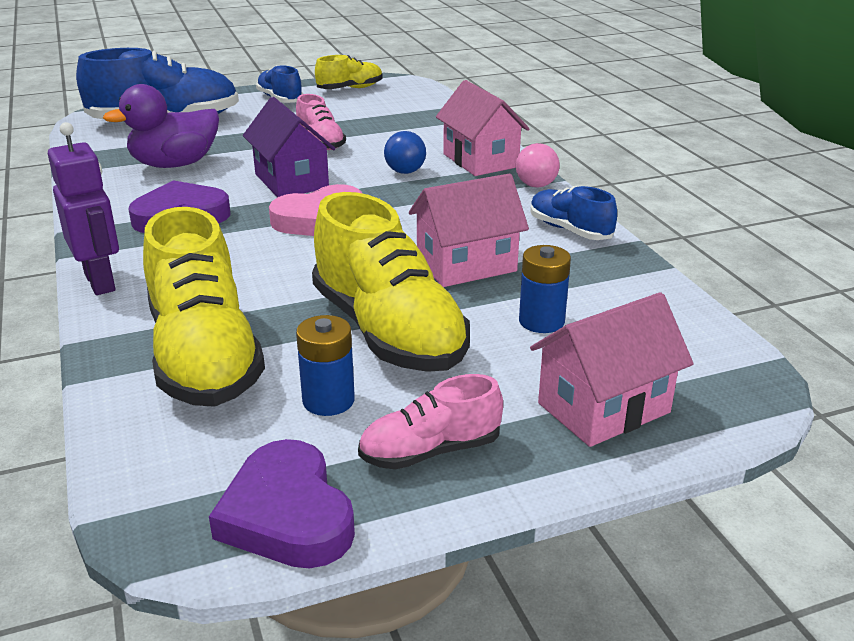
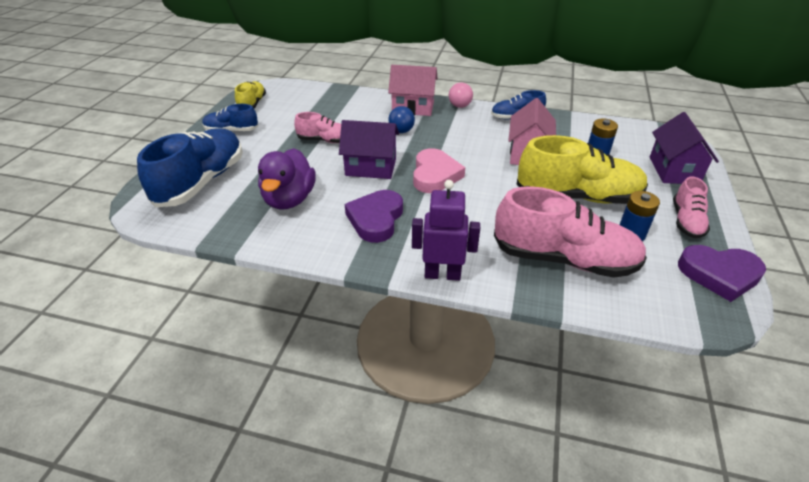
camera: 55 degrees left, 10 degrees up
yellow shoe [143,207,265,407] -> pink shoe [494,186,647,278]
pink house [530,292,694,447] -> purple house [650,112,719,184]

